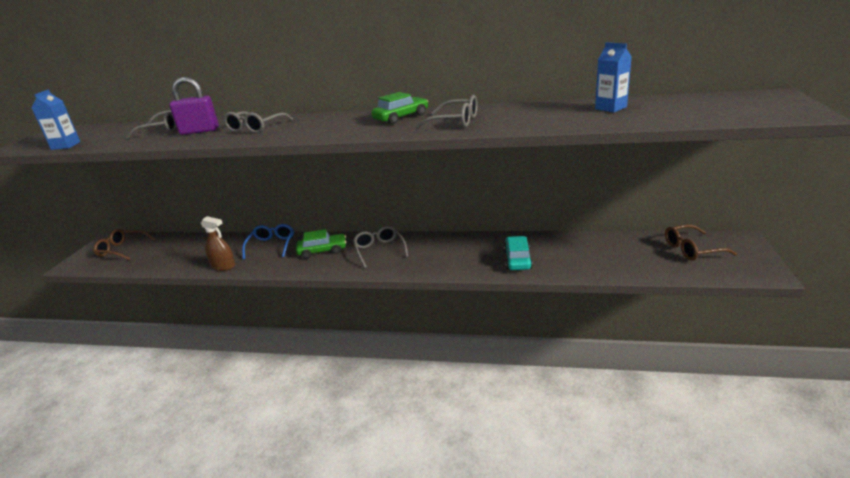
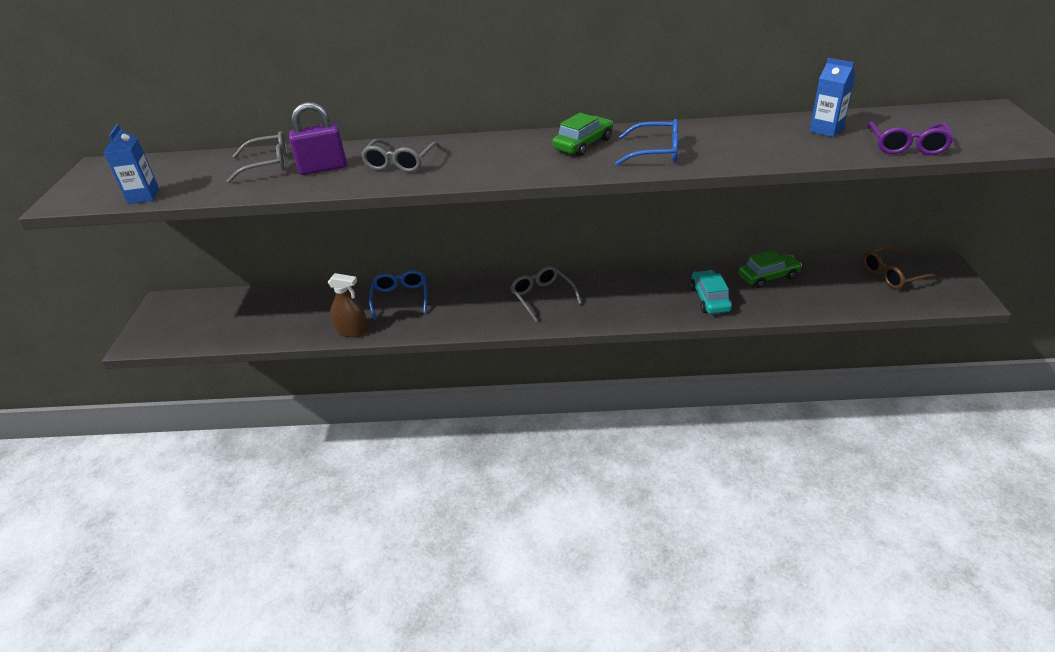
camera: 10 degrees left, 10 degrees up
brown glasses [94,229,156,260] -> none
green car [296,229,346,259] -> green car moved to [738,250,802,288]
grey glasses [415,95,478,129] -> blue glasses [615,119,678,165]
none -> purple glasses [867,121,954,155]

